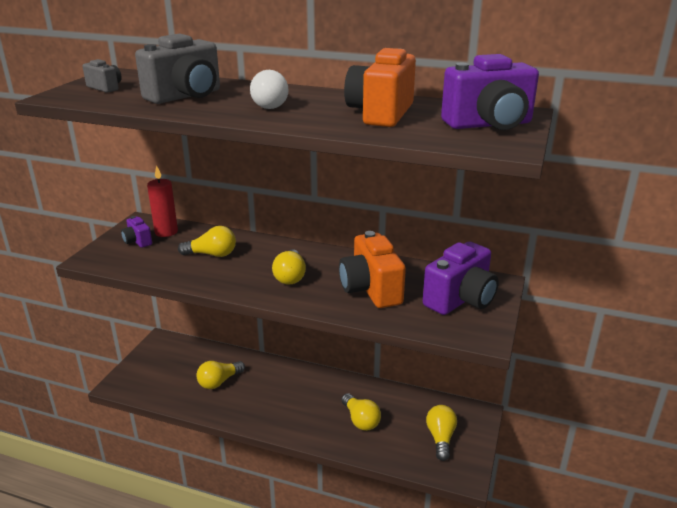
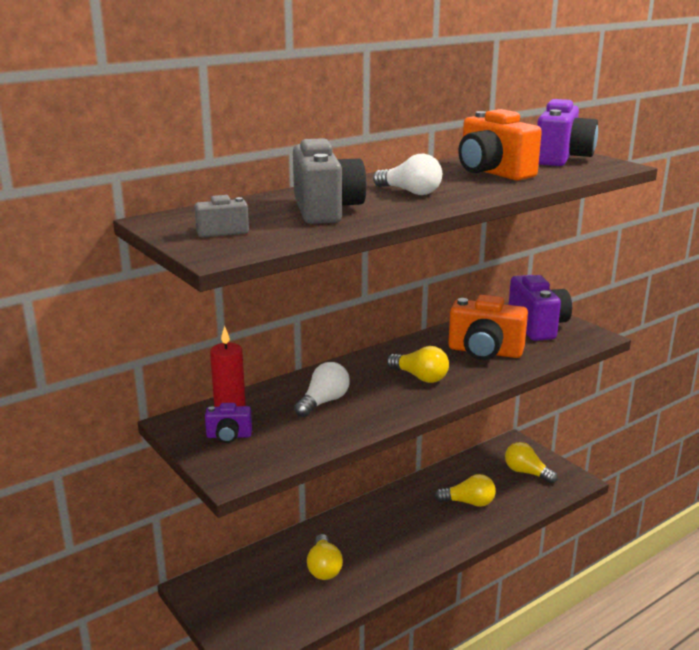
camera: 55 degrees left, 5 degrees down
yellow light bulb [178,226,236,257] -> white light bulb [294,362,350,417]

